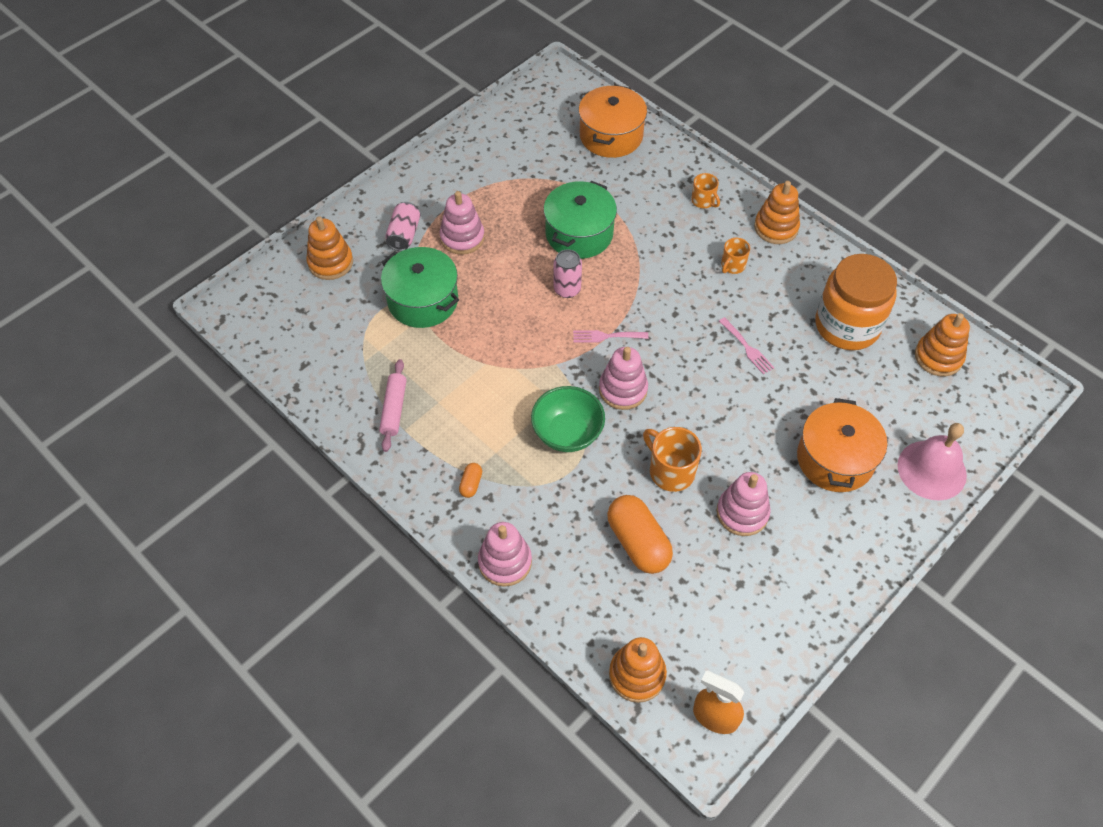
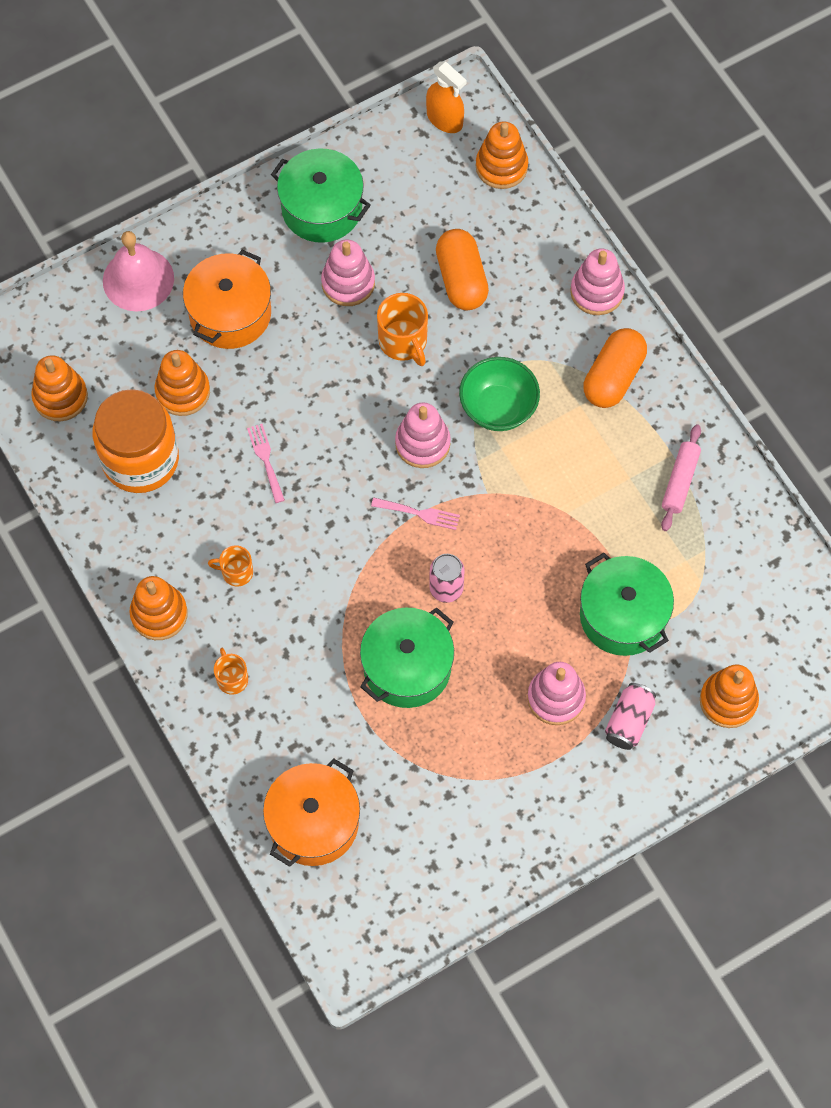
camera: 165 degrees left, 10 degrees up
orange capsule [459,463,482,498] -> orange capsule [584,328,647,408], size x2.22
orange mug [721,238,750,274] -> orange mug turned 135 degrees counterclockwise [208,545,253,586]
none -> orange stacking toy [155,350,210,416]
none -> green pot [271,148,371,243]

